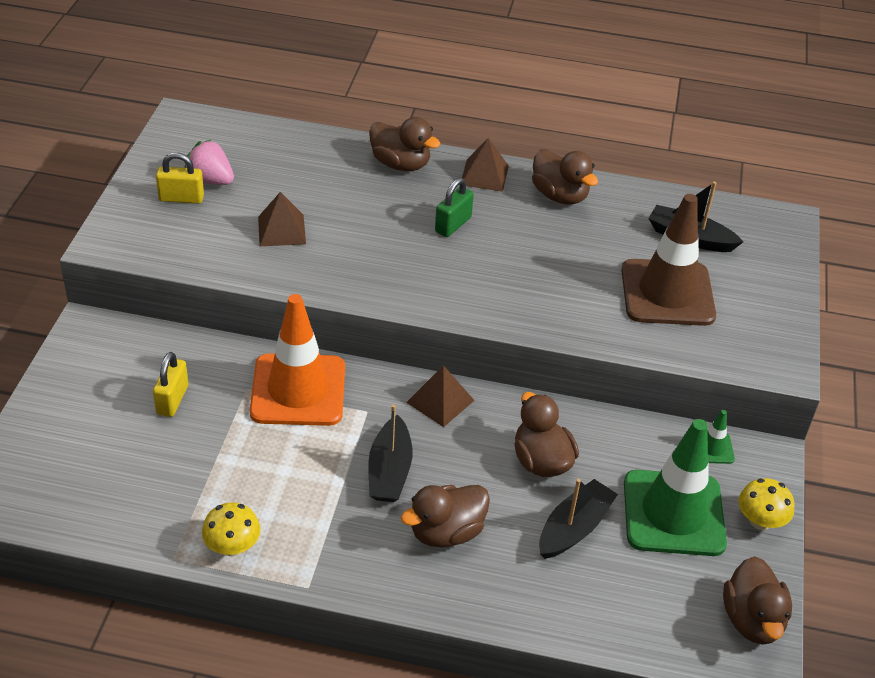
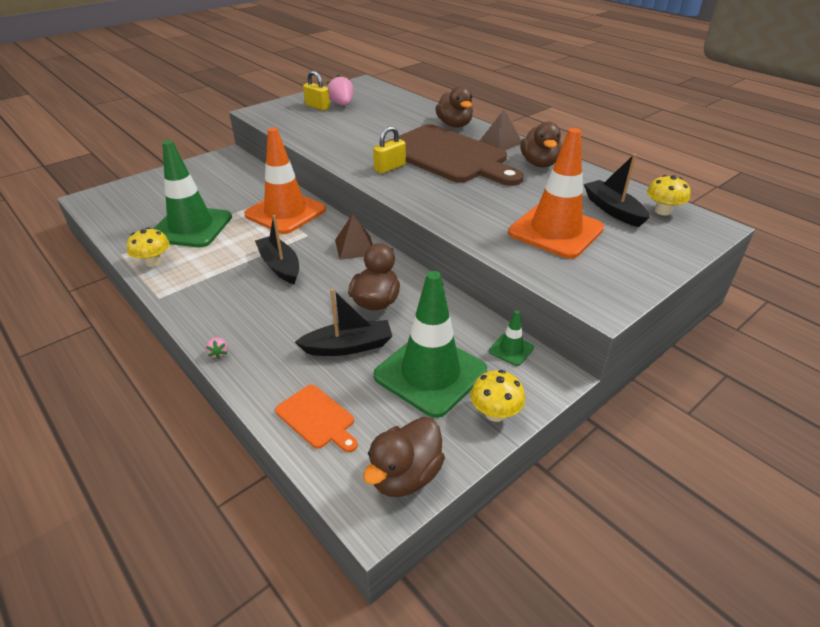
camera: 40 degrees right, 5 degrees down
yellow padlock [153,352,189,417] -> yellow padlock moved to [373,126,406,174]
brown pyramid [258,192,306,246] -> none
black boat [369,404,413,502] -> black boat turned 105 degrees clockwise [255,215,299,284]
brown duck [401,485,490,547] -> none
green padlock [435,178,474,237] -> brown cutting board [386,124,523,186]
brown traffic cone [621,194,716,326] -> orange traffic cone [508,128,604,259]
none -> green traffic cone [153,140,232,247]
none -> pink strawberry [206,337,228,359]
none -> orange cutting board [275,385,358,452]
none -> yellow mushroom [647,175,691,216]

